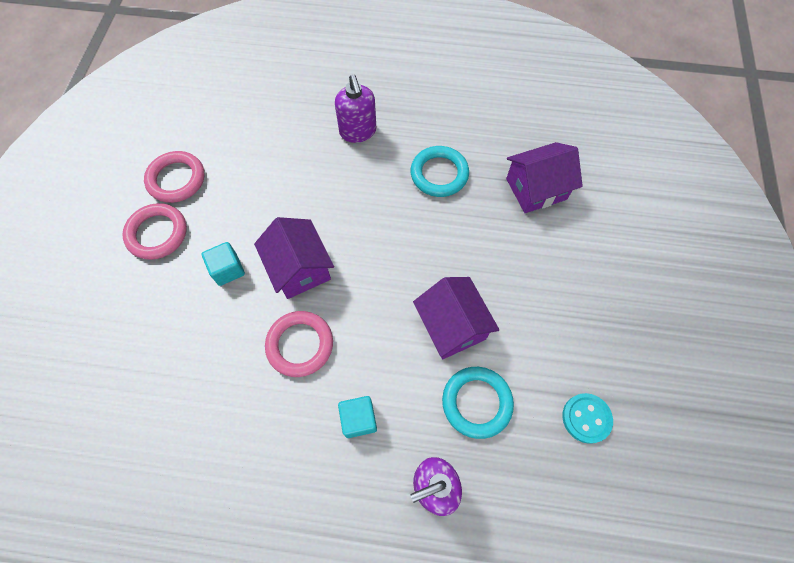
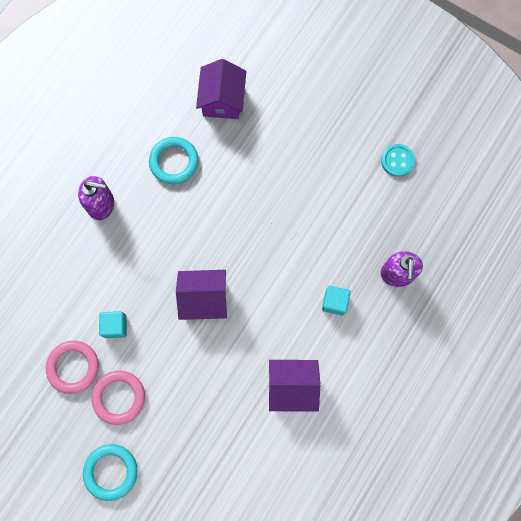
camera: 65 degrees left, 10 degrees up
turquoise cube [202,242,245,286] -> turquoise cube moved to [99,311,127,338]
pink ring [265,311,333,377] -> none
purple house [413,277,499,359] -> purple house moved to [269,360,320,412]
turquoise ring [442,367,514,439] -> turquoise ring moved to [83,444,138,501]

